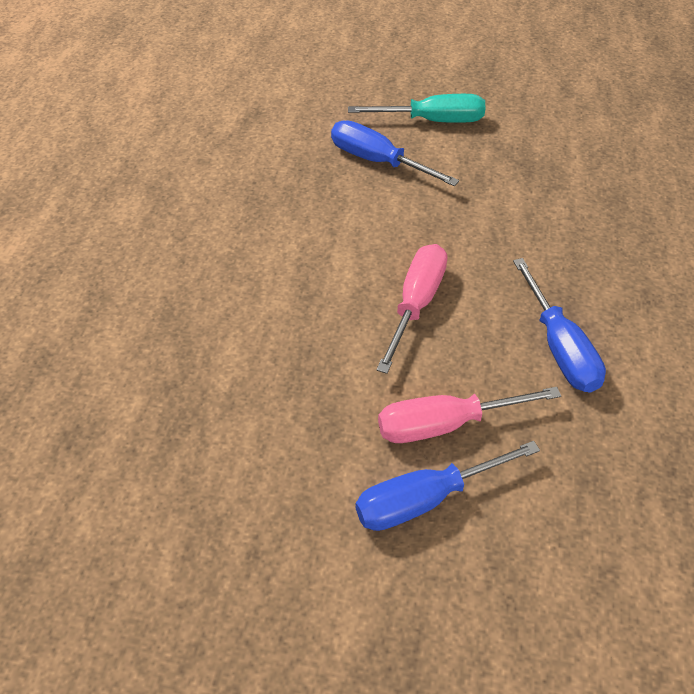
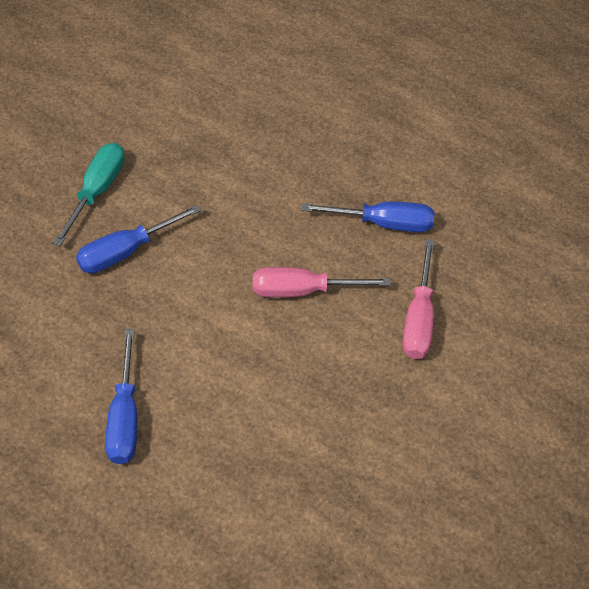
camera: 70 degrees left, 5 degrees up
blue screwdriver [356,441,540,531] -> blue screwdriver moved to [105,329,138,464]
pink screwdriver [376,244,447,374] -> pink screwdriver turned 45 degrees counterclockwise [253,267,391,298]

